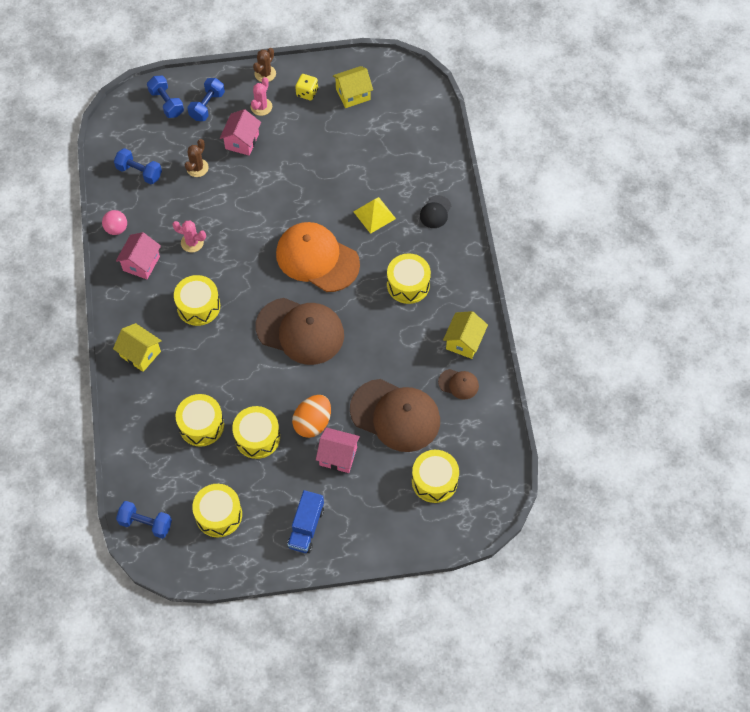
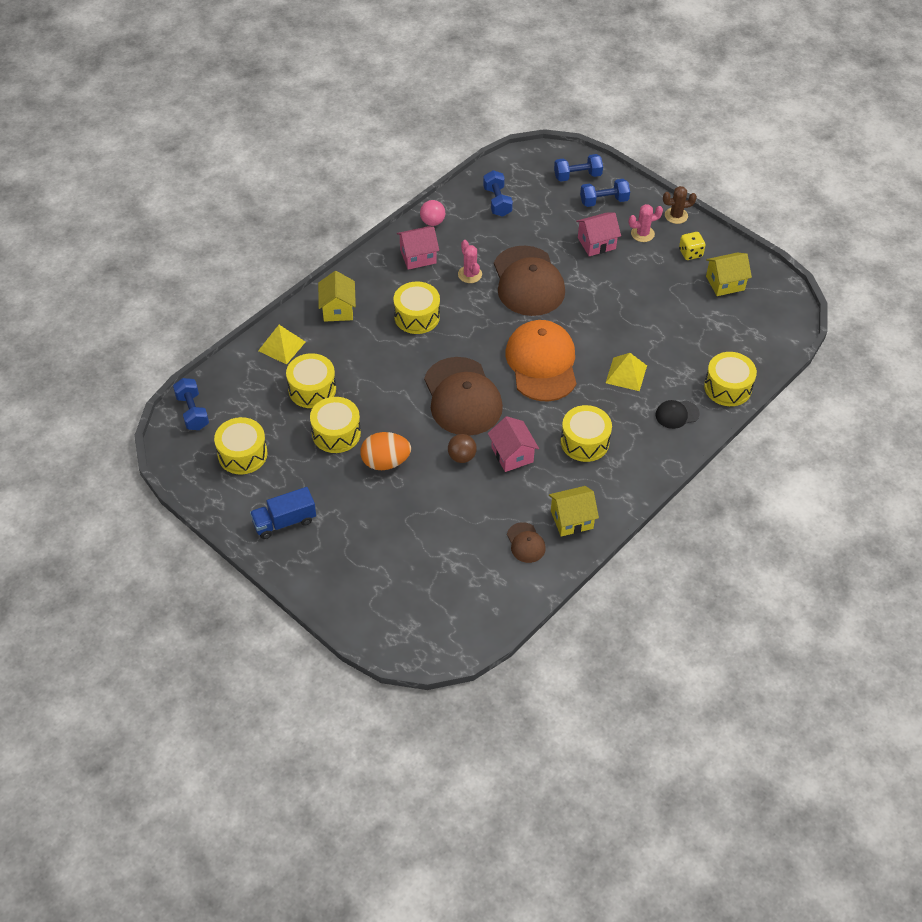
camera: 50 degrees right, 10 degrees down
blue dumbbell [147,75,184,118] -> blue dumbbell turned 60 degrees clockwise [554,154,603,182]
brown cactus [185,139,209,177] -> none
pink house [316,427,360,473] -> pink house moved to [488,416,539,472]
yellow house [333,66,373,108] -> yellow house turned 45 degrees counterclockwise [706,252,752,296]
brown cap [350,379,440,452] -> brown cap moved to [494,246,565,316]
yellow drum [412,450,459,503] -> yellow drum moved to [704,352,757,406]
none -> yellow pyramid [258,325,305,365]
none -> brown ball [448,434,477,463]

